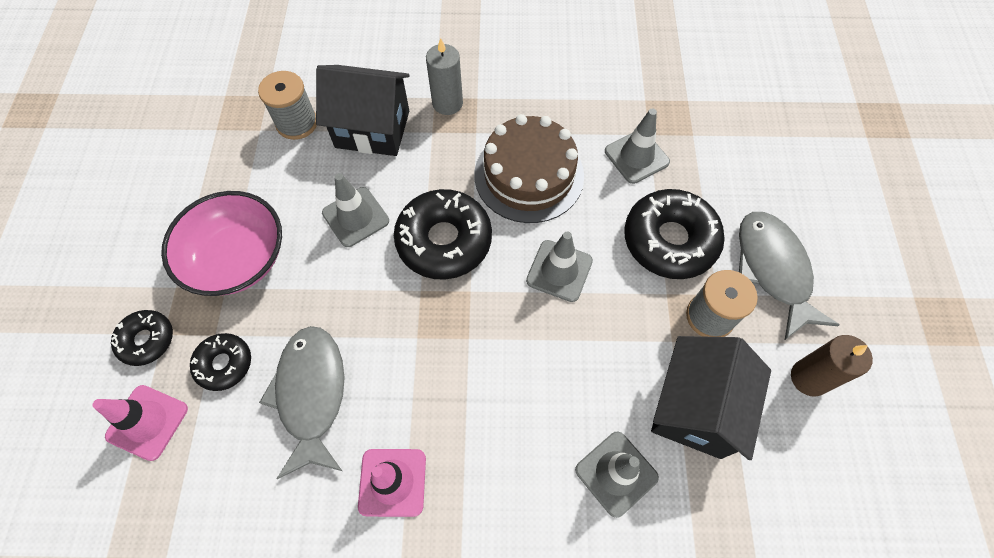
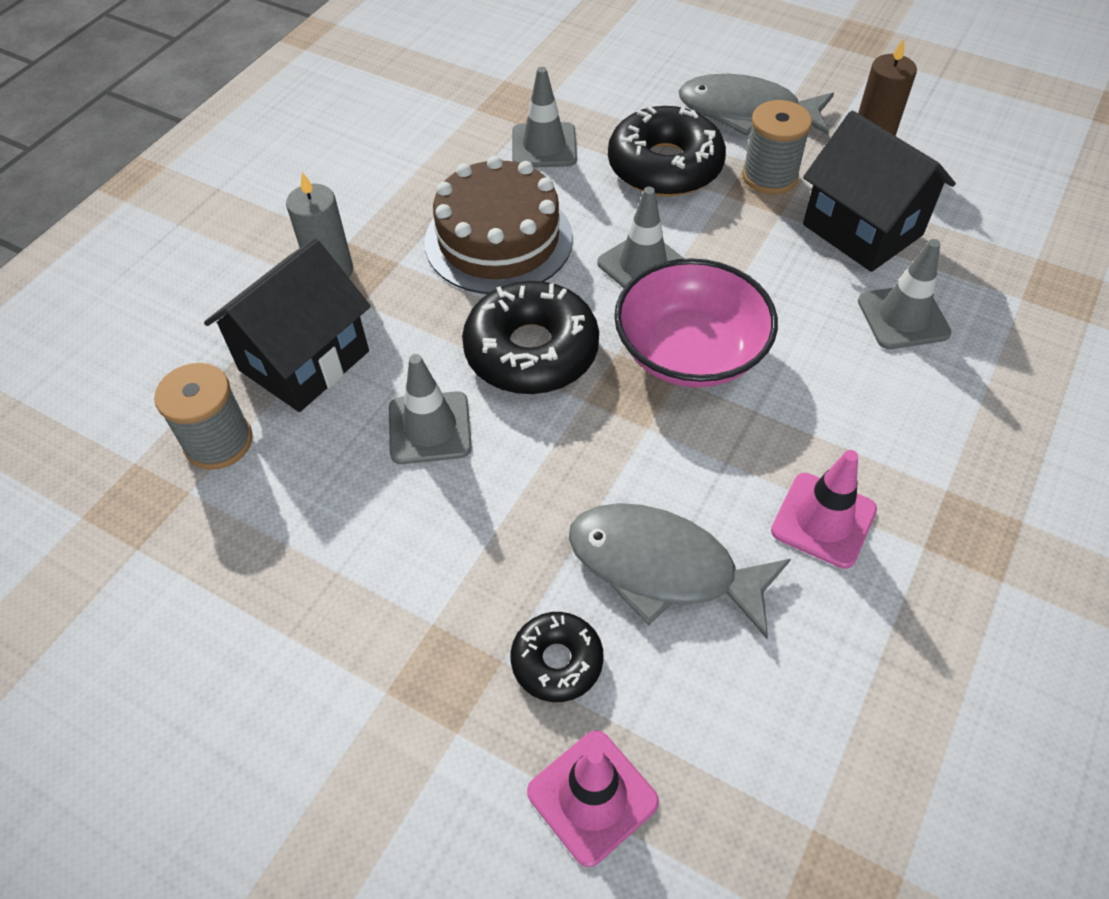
camera: 60 degrees left, 10 degrees down
black donut [111,310,173,366] -> none
pink bowl [161,191,282,296] -> pink bowl moved to [614,258,778,388]

